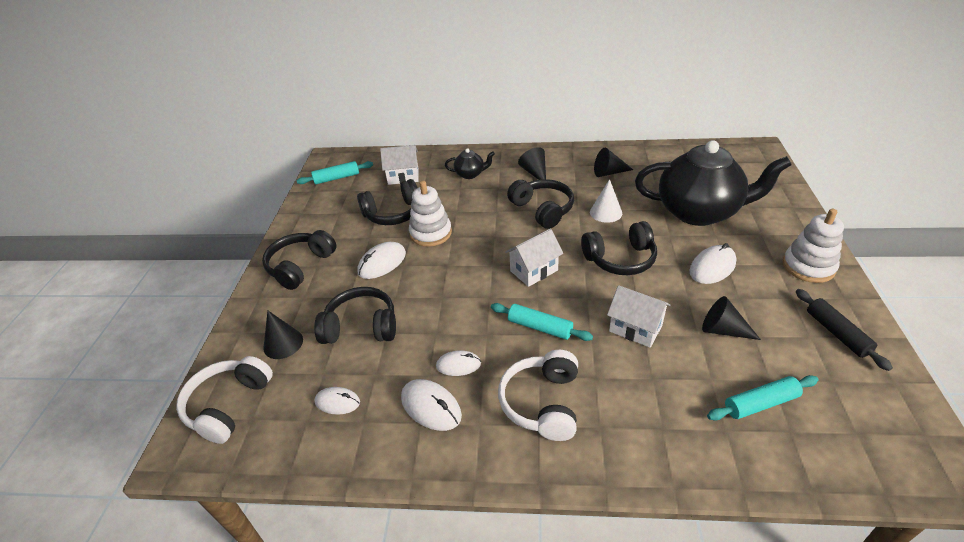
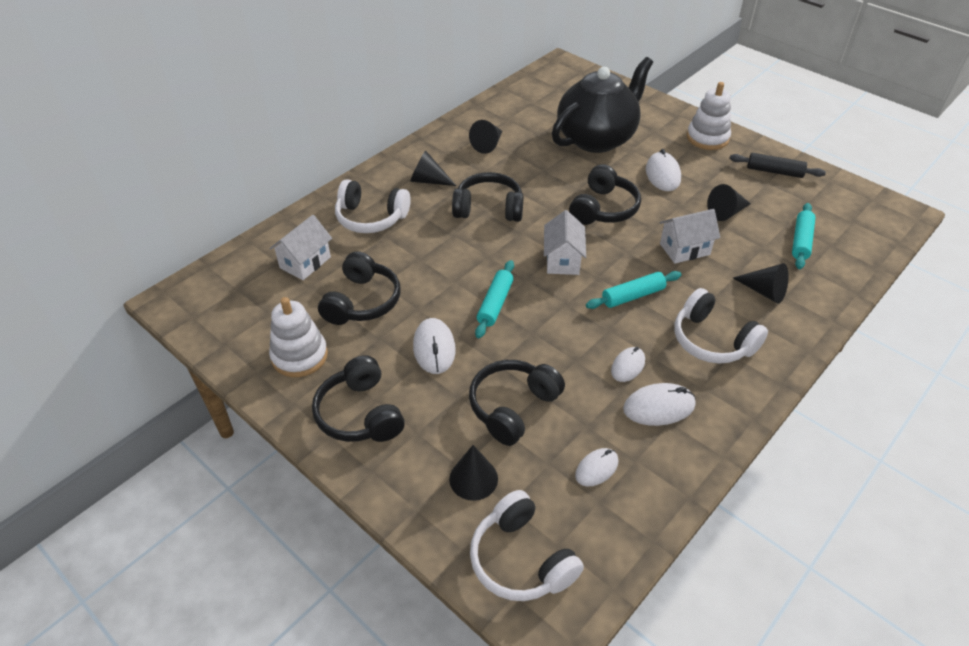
camera: 55 degrees left, 5 degrees up
turquoise rolling pin [296,161,373,184] -> turquoise rolling pin moved to [475,260,514,338]
white stacking toy [409,181,452,247] -> white stacking toy moved to [269,297,328,377]
black teapot [445,148,495,179] -> white headphones [335,179,411,233]
white cone [590,179,622,223] -> none
none -> black cone [733,263,789,304]

